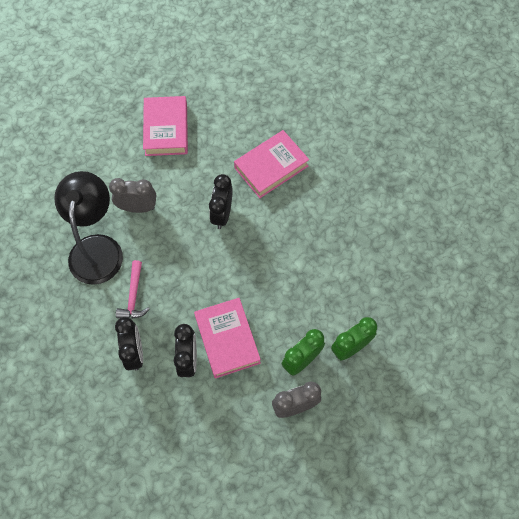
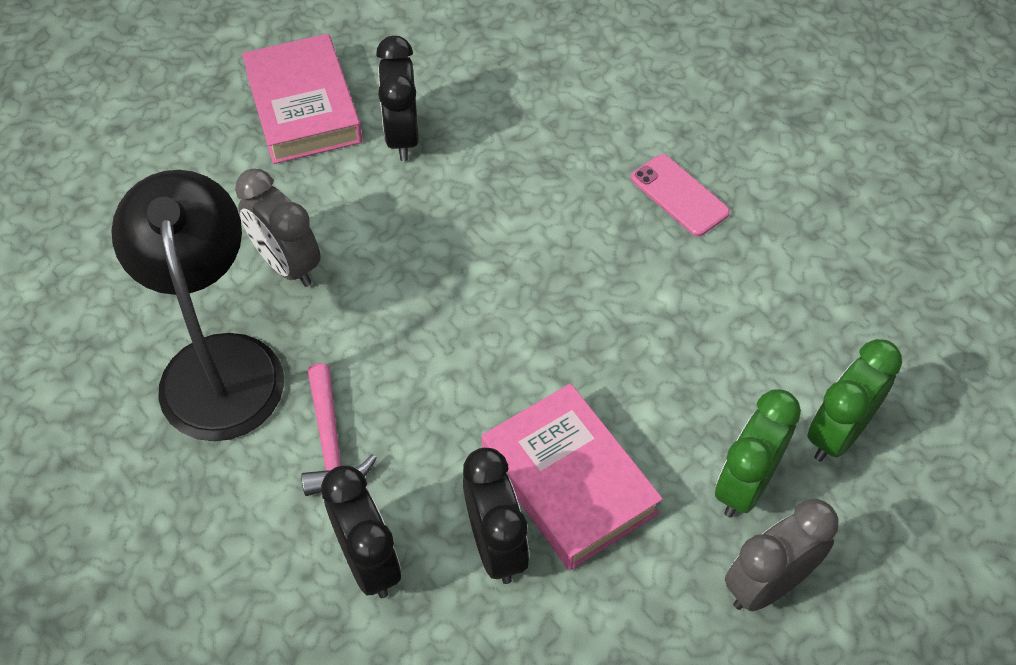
camera: 15 degrees left, 10 degrees down
grey clock [109,178,156,213] -> grey clock turned 120 degrees counterclockwise [235,169,321,287]
black clock [209,174,233,229] -> black clock moved to [376,36,419,161]
pink book [234,130,309,198] -> none
none -> pink phone [631,154,730,237]

